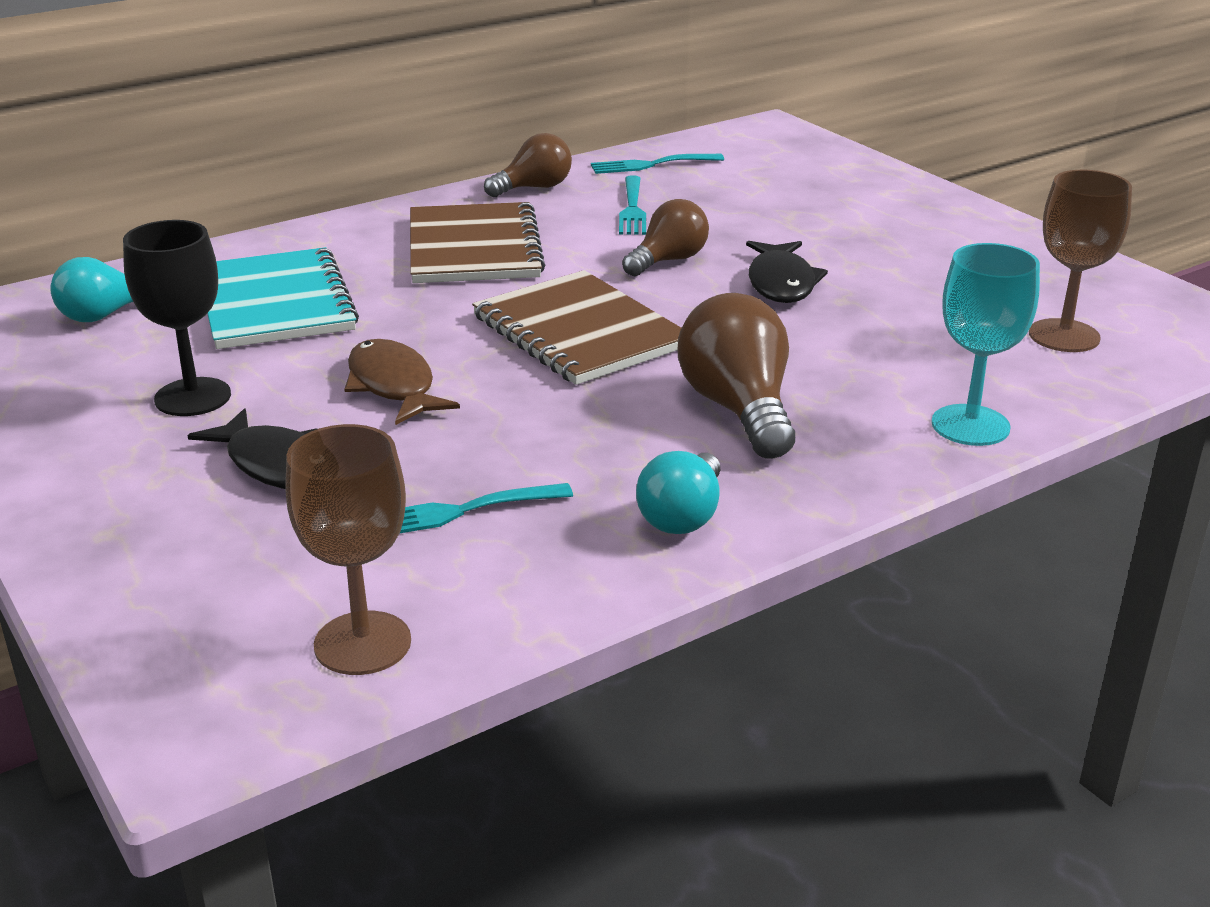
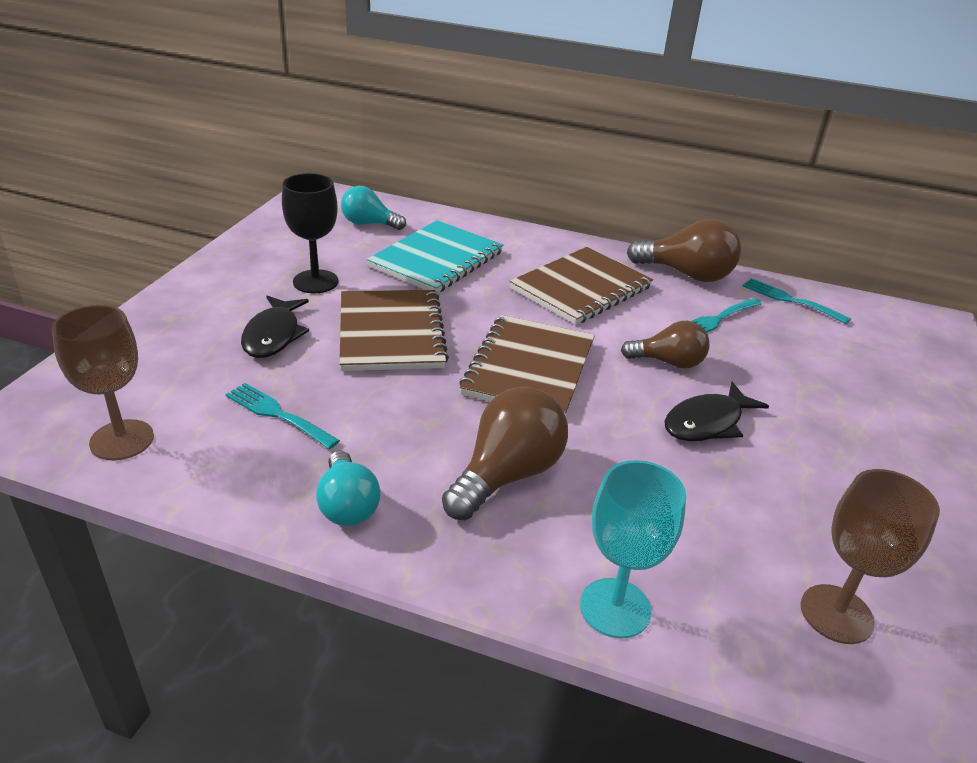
camera: 50 degrees right, 5 degrees up
brown fish [344,339,460,425] -> brown notebook [339,290,449,371]
brown light bulb [484,133,572,197] -> brown light bulb [627,219,741,282], size x1.53
turquoise light bulb [636,451,720,534] -> turquoise light bulb turned 90 degrees counterclockwise [316,451,381,526]

